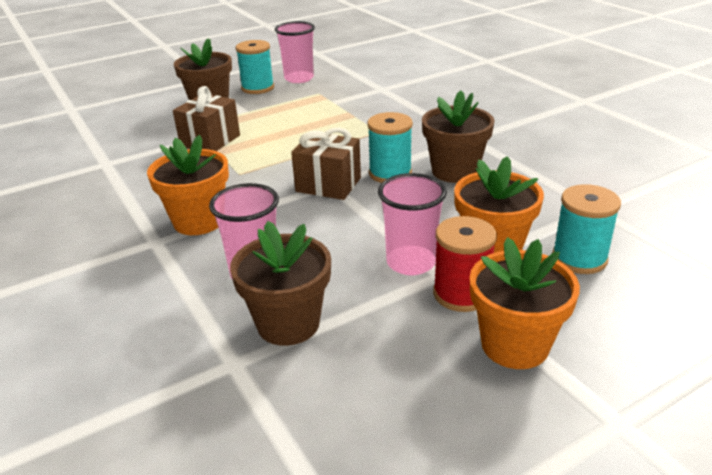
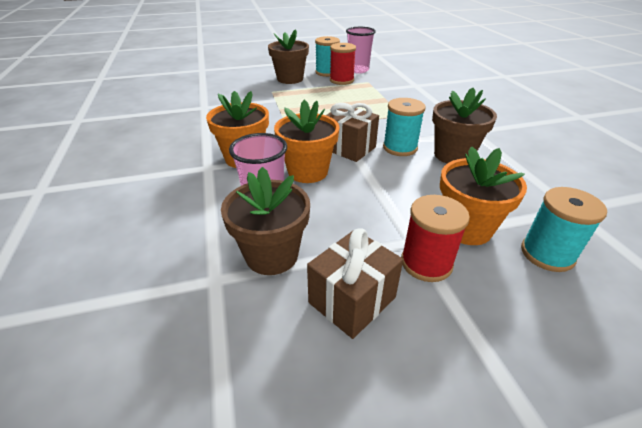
camera: 15 degrees right, 5 degrees up
brown gift [173,86,240,151] -> brown gift moved to [307,228,403,339]
pink cup [378,173,447,275] -> none
orange flower pot [470,237,580,369] -> orange flower pot moved to [274,100,340,183]
none -> red spool [330,43,356,85]

